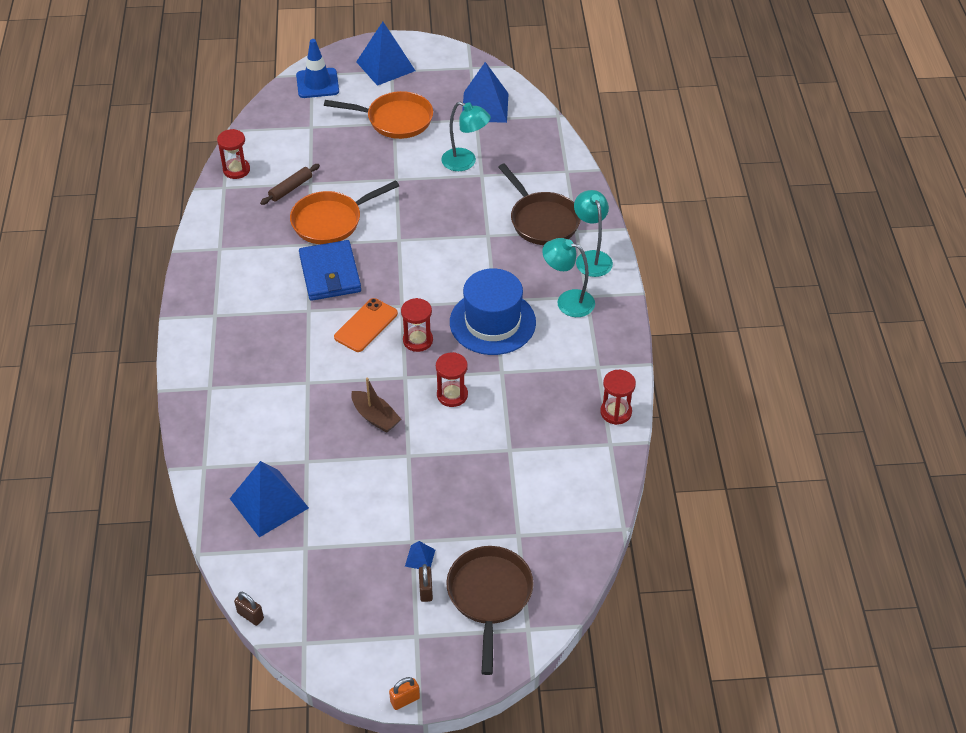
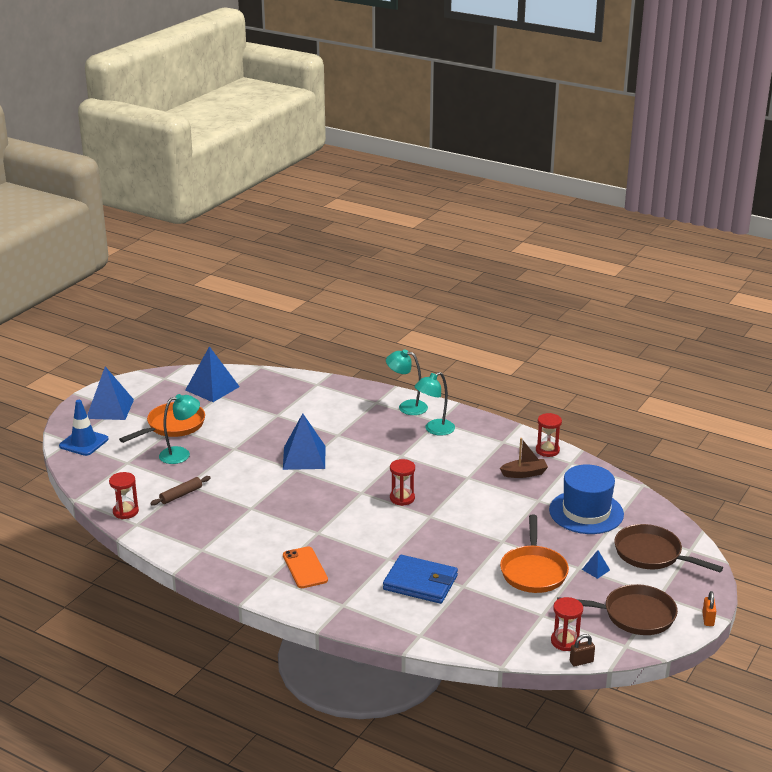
camera: 55 degrees left, 20 degrees down
blue pyramid [229,461,309,537] -> blue pyramid moved to [283,413,325,470]
brown rolling pin [260,164,320,205] -> brown rolling pin turned 60 degrees clockwise [150,476,210,506]
orange pan [290,180,399,244] -> orange pan moved to [500,514,569,593]
blue wallet [299,240,361,301] -> blue wallet moved to [383,555,458,604]
orange phone [334,298,398,352] -> orange phone moved to [283,546,328,588]
brown boat [351,377,401,433] -> brown boat moved to [500,438,548,478]
brown padlock [419,564,433,602] -> none
red hourglass [436,352,468,407] -> red hourglass moved to [551,597,583,651]
turquoise lamp [441,102,491,171] -> turquoise lamp moved to [159,394,200,464]
blue hat [450,268,536,355] -> blue hat moved to [549,465,624,534]
brown pan [498,163,581,245] -> brown pan moved to [557,584,678,635]

